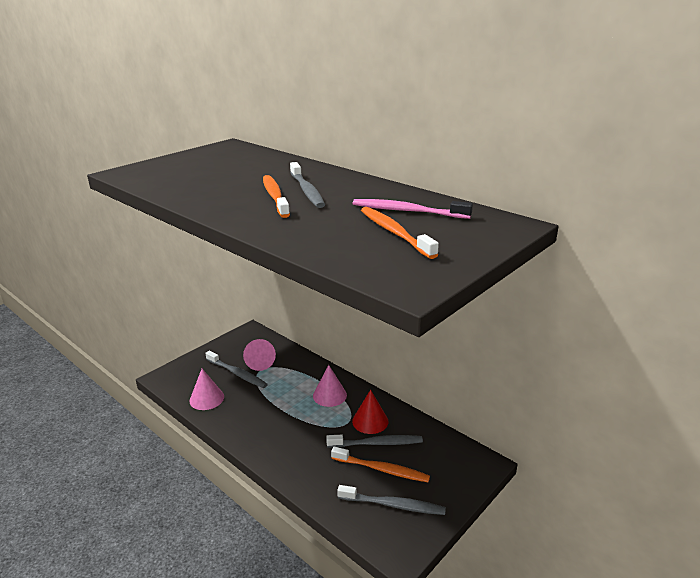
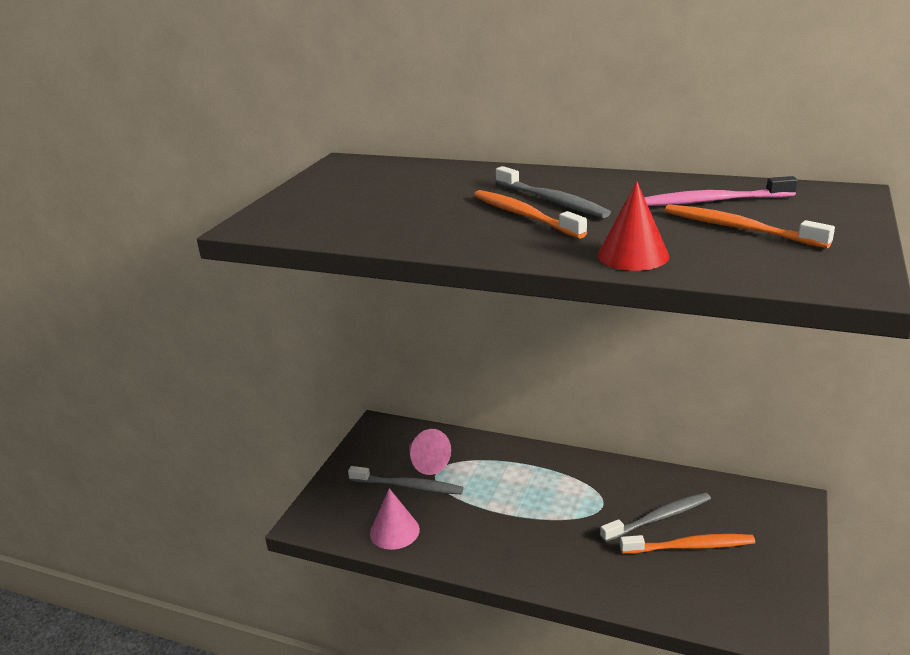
camera: 20 degrees left, 0 degrees up
pink cone [313,365,347,407] -> none
grey toothbrush [337,485,446,515] -> none
red cone [352,390,388,434] -> red cone moved to [598,181,669,271]

